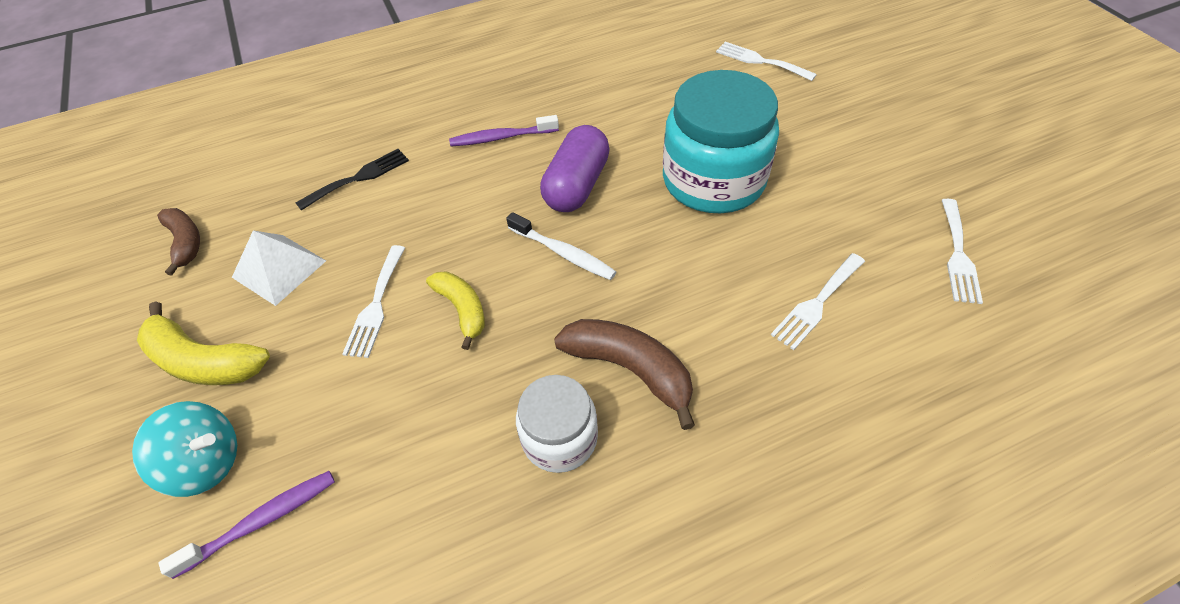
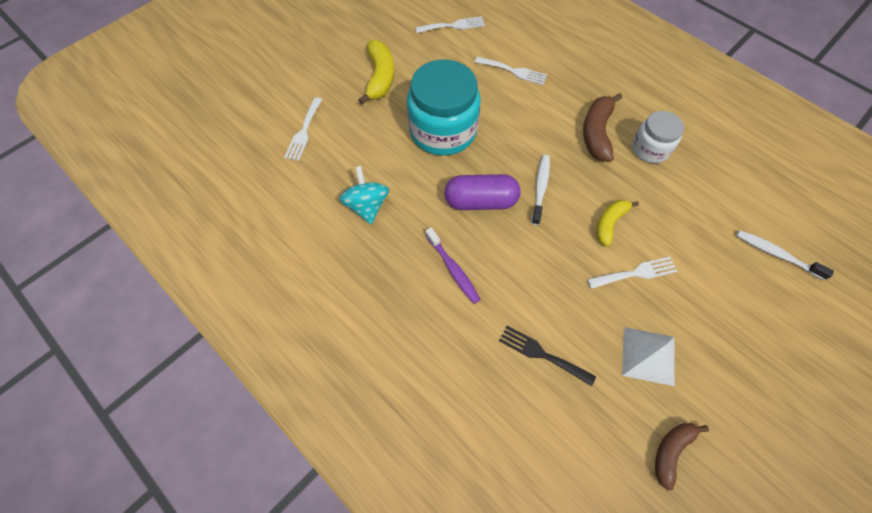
camera: 115 degrees left, 10 degrees up
turquoise spinning top [132,401,237,497] -> turquoise spinning top moved to [339,166,389,224]
yellow banana [137,301,270,385] -> yellow banana moved to [359,40,394,104]
purple toothbrush [159,471,335,579] -> white toothbrush [736,230,834,280]

